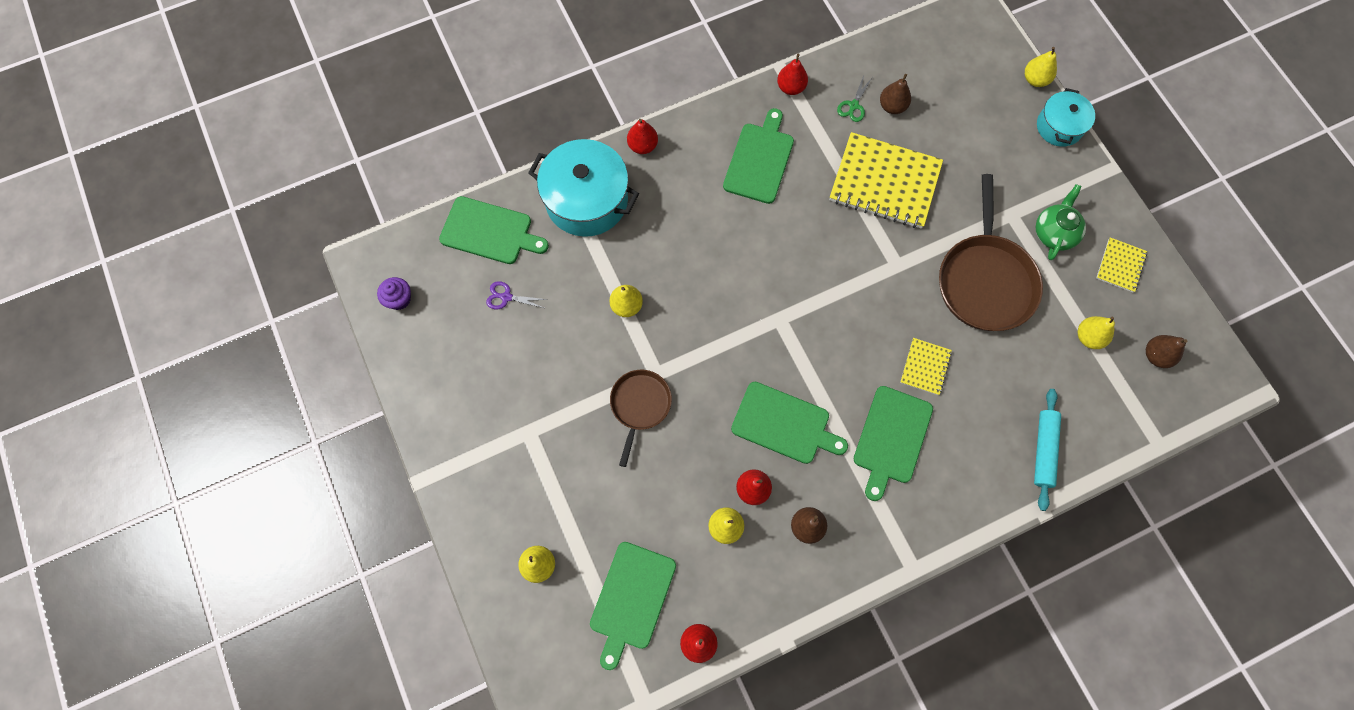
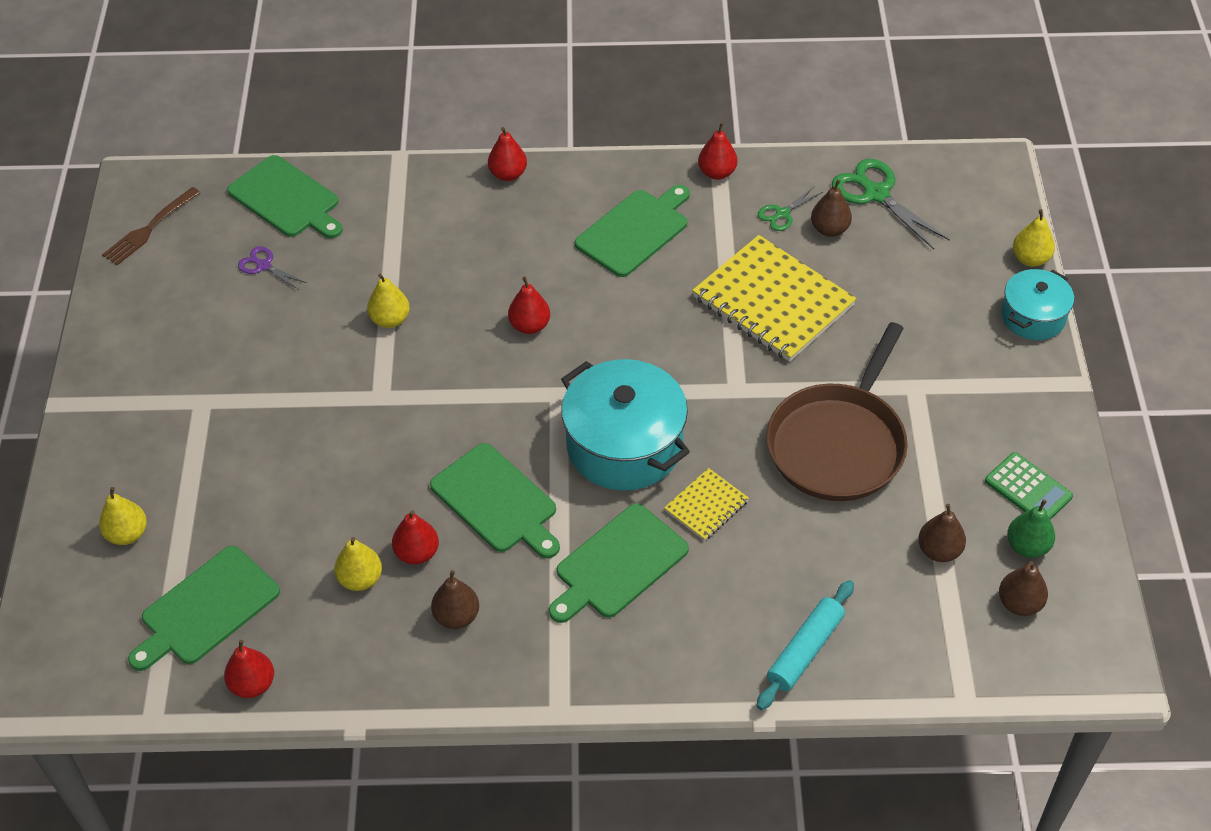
camera: 25 degrees right, 20 degrees down
purple cupcake [377,277,411,310] -> brown fork [102,187,201,265]
turquoise pot [528,139,639,237] -> turquoise pot moved to [561,359,690,491]
brown pan [610,370,672,467] -> none
green teapot [1036,184,1086,260] -> none
yellow pear [1078,316,1115,349] -> brown pear [918,504,966,562]
yellow notebook [1096,237,1147,292] -> green calculator [985,452,1073,520]
none -> red pear [508,277,550,334]
none -> green scissors [832,159,950,249]
none -> green pear [1007,499,1055,558]

